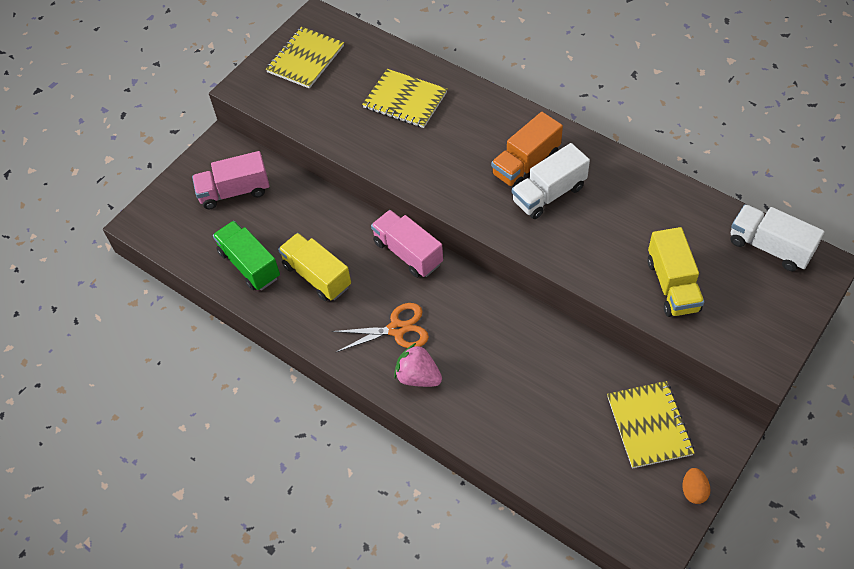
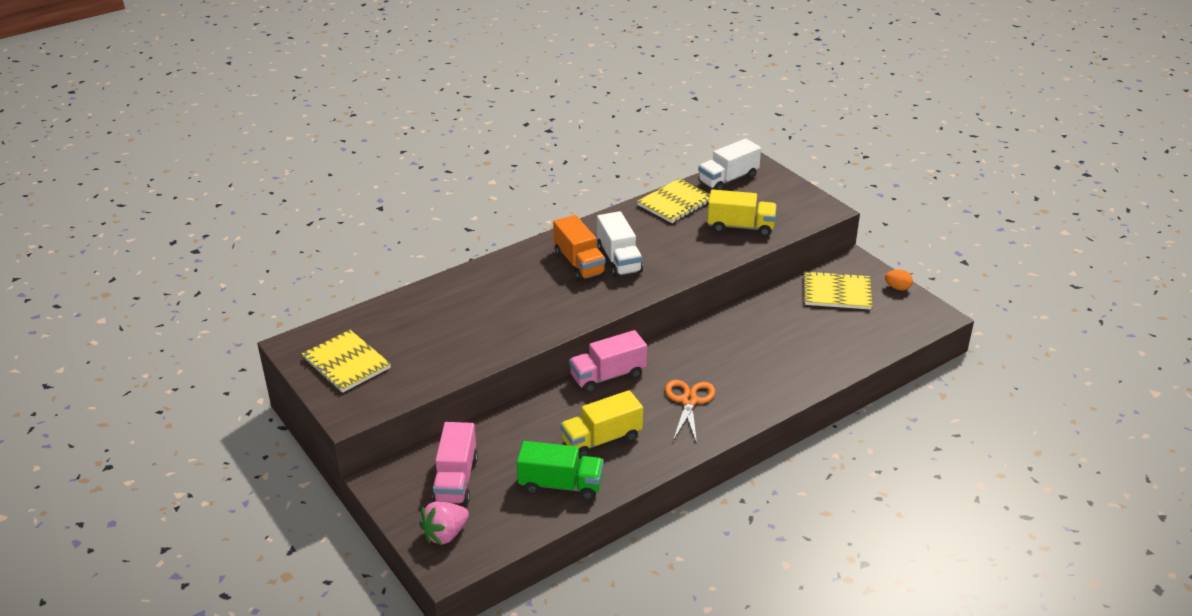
camera: 75 degrees left, 20 degrees down
green truck [213,221,280,290] -> green truck turned 150 degrees counterclockwise [517,441,603,500]
yellow notebook [362,69,447,128] -> yellow notebook moved to [637,178,710,223]
pink strawberry [394,343,442,387] -> pink strawberry moved to [419,501,469,545]

